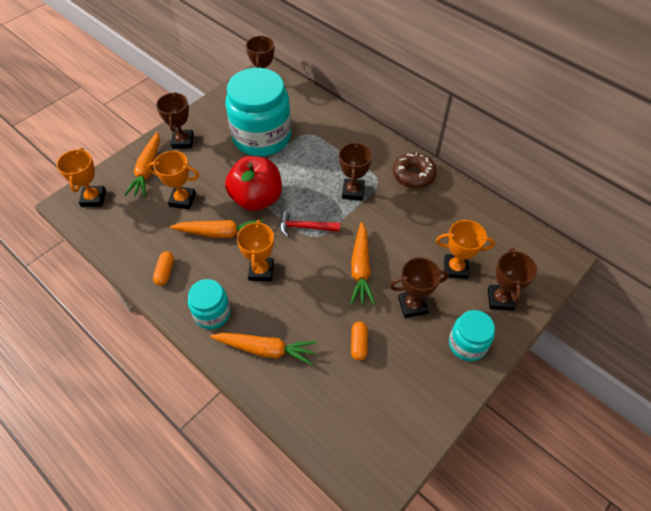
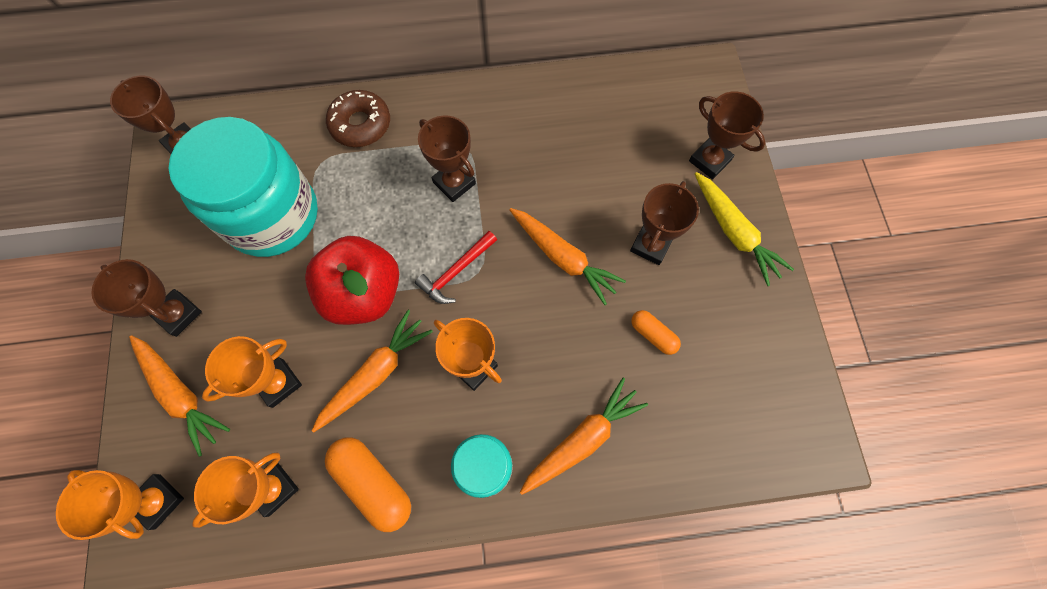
camera: 50 degrees left, 15 degrees up
orange capsule [153,251,174,286] -> orange capsule [325,437,411,532], size x1.75
brown donut [393,153,437,188] -> brown donut moved to [326,90,390,147]
orange trophy [436,220,495,279] -> orange trophy moved to [192,453,299,528]
turquoise jar [449,310,495,361] -> yellow carrot [695,172,794,286]

